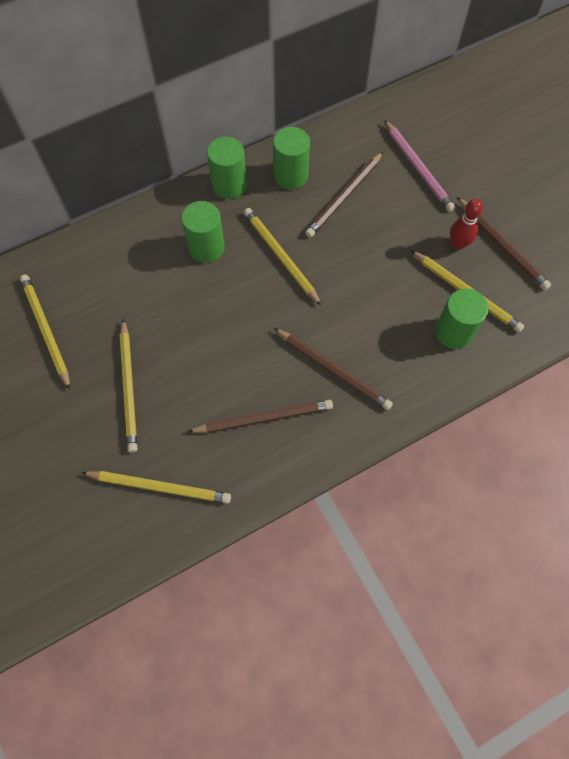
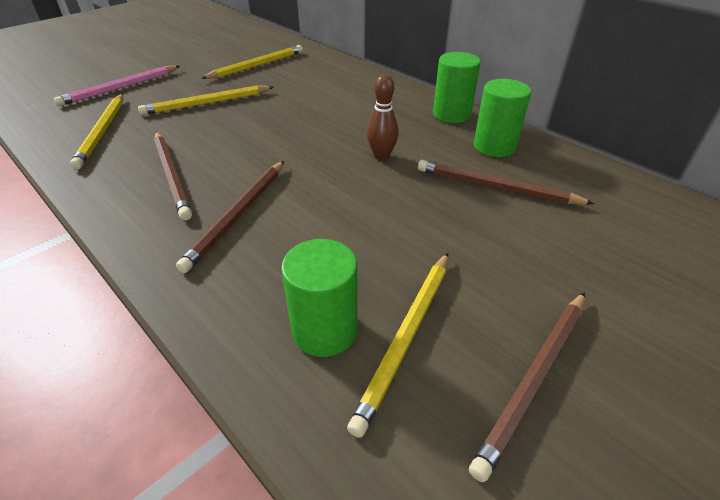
camera: 75 degrees right, 25 degrees down
green cylinder [181,201,225,263] -> none
yellow pencil [244,208,322,306] -> brown bowling pin [367,74,399,160]
pink pencil [384,120,455,212] -> pink pencil moved to [54,66,180,106]
red bowling pin [450,199,483,250] -> none

